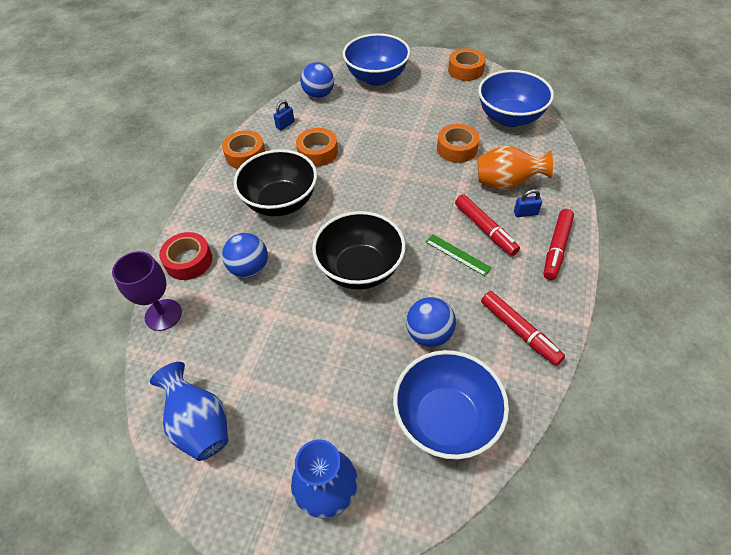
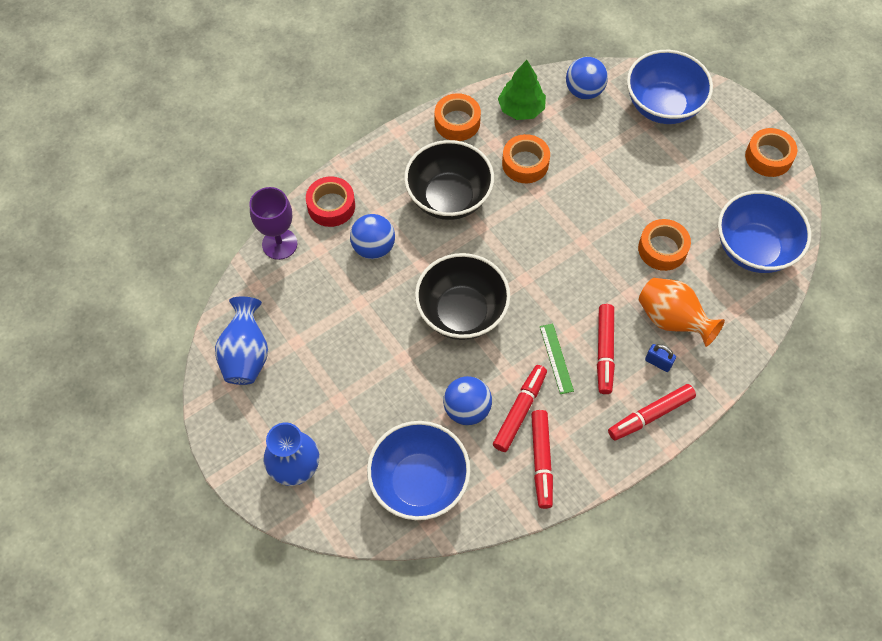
camera: 35 degrees right, 10 degrees up
blue padlock [273,100,294,130] -> green tree [498,60,546,120]
none -> red marker [493,365,547,452]

